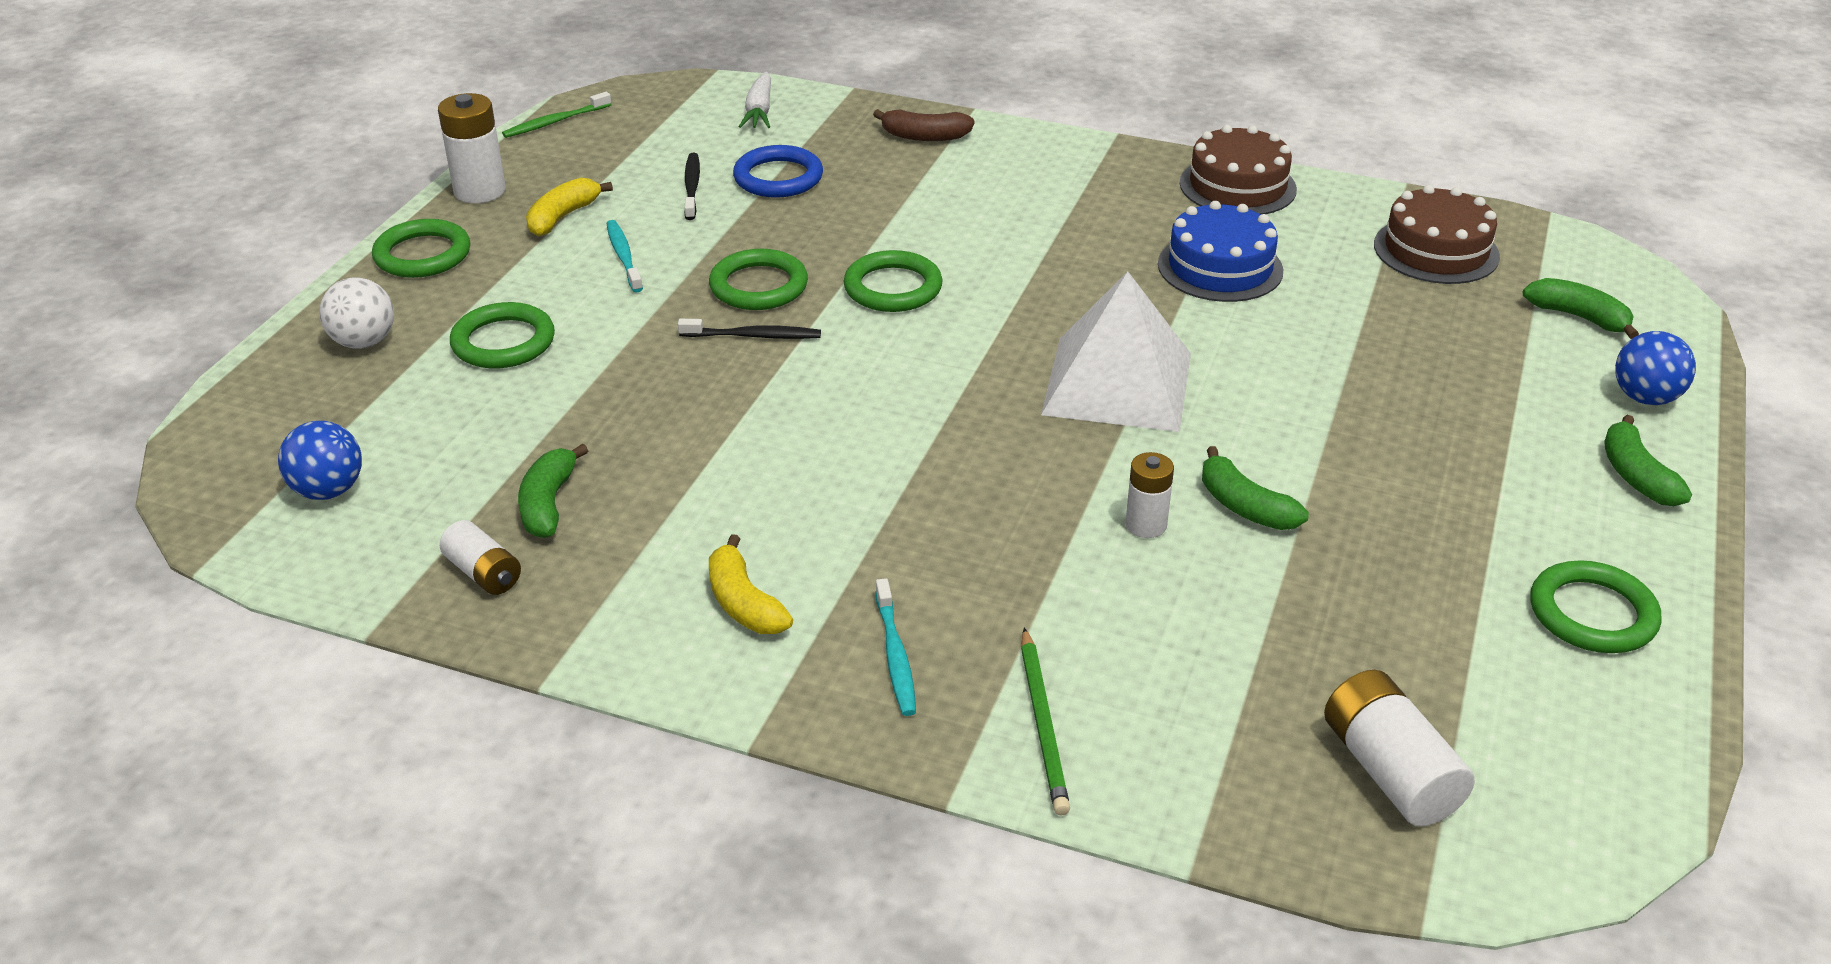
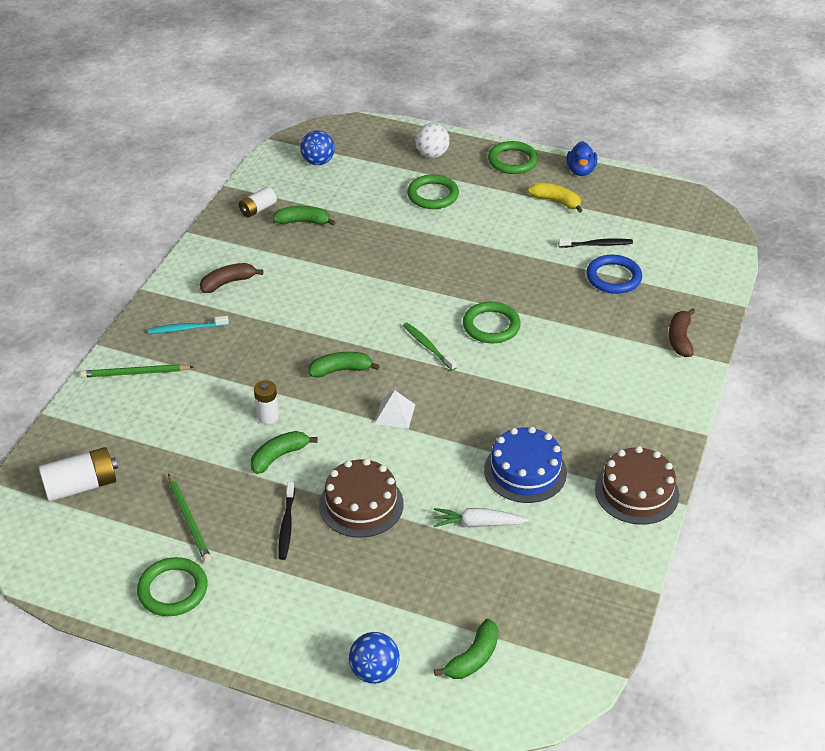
camera: 90 degrees right, 5 degrees up
white battery [438,93,506,203] -> blue duck [567,141,597,176]
green toothbrush [502,92,612,138] -> green toothbrush moved to [403,323,457,371]
turquoise toothbrush [606,220,643,292] -> none
black toothbrush [678,319,821,339] -> black toothbrush moved to [279,482,295,560]
green ring [709,249,808,310] -> none
yellow banana [709,534,793,634] -> brown banana [200,263,263,293]
white carrot [739,72,771,128] -> white carrot moved to [434,508,528,528]
white pyramid [1041,271,1191,432] -> white pyramid [374,390,415,429], size x0.44
brown cake [1374,185,1500,284] -> brown cake moved to [319,458,403,538]
green banana [1604,415,1692,506] -> green banana moved to [309,352,380,377]
none -> green pencil [168,473,211,563]

